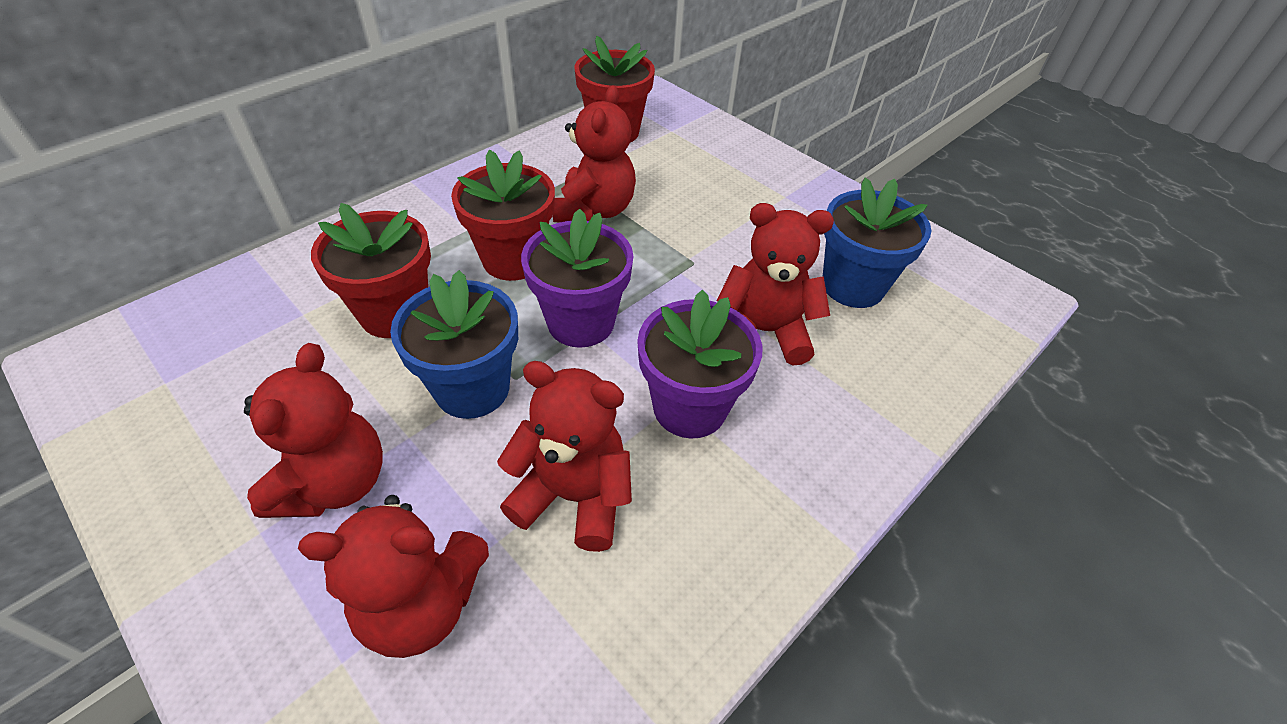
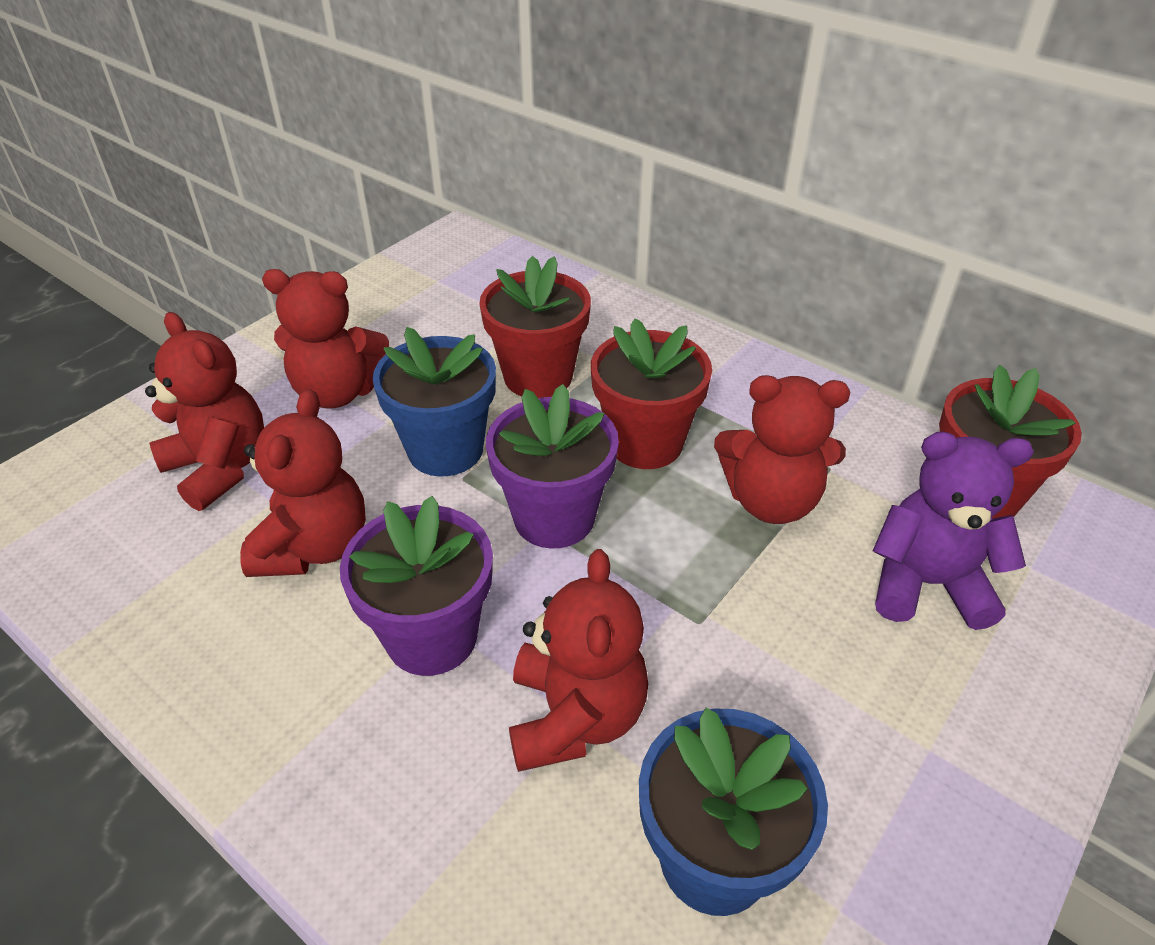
camera: 85 degrees right, 5 degrees down
red teddy bear [298,495,489,658] -> red teddy bear turned 150 degrees clockwise [145,312,264,511]
none -> purple teddy bear [873,432,1034,630]

